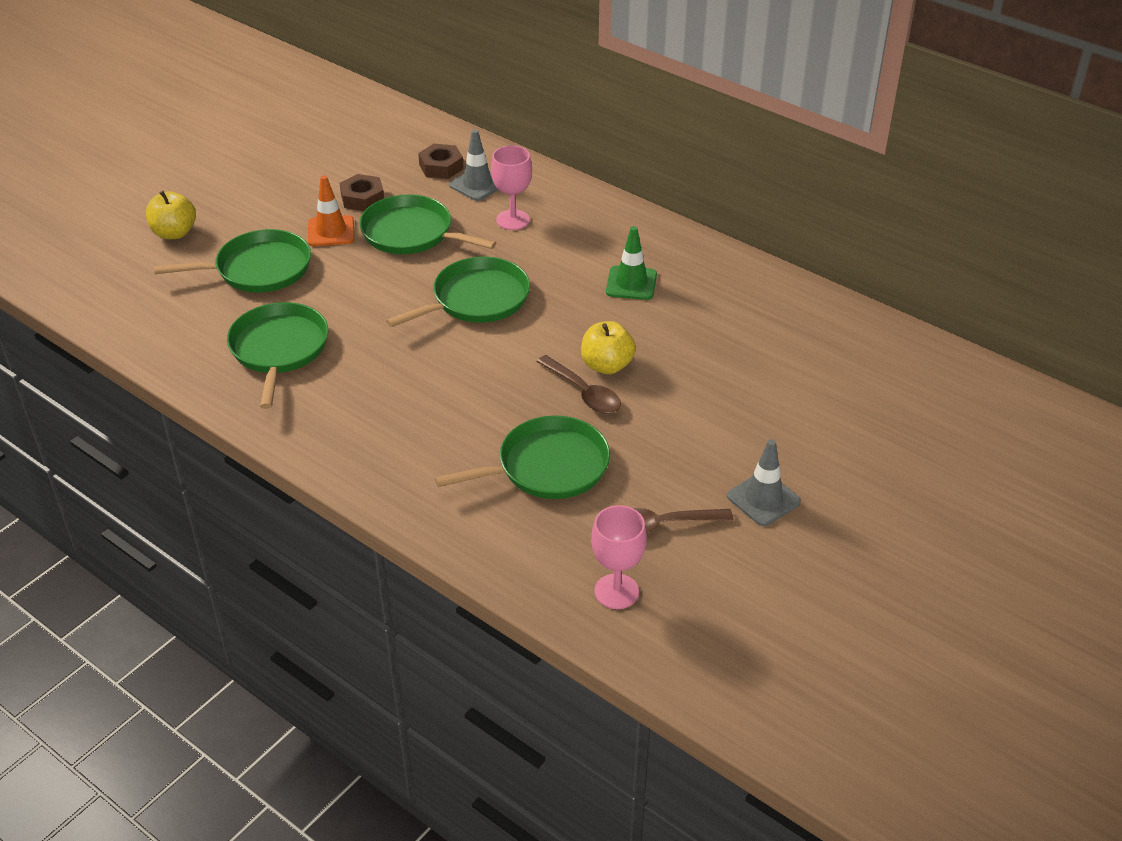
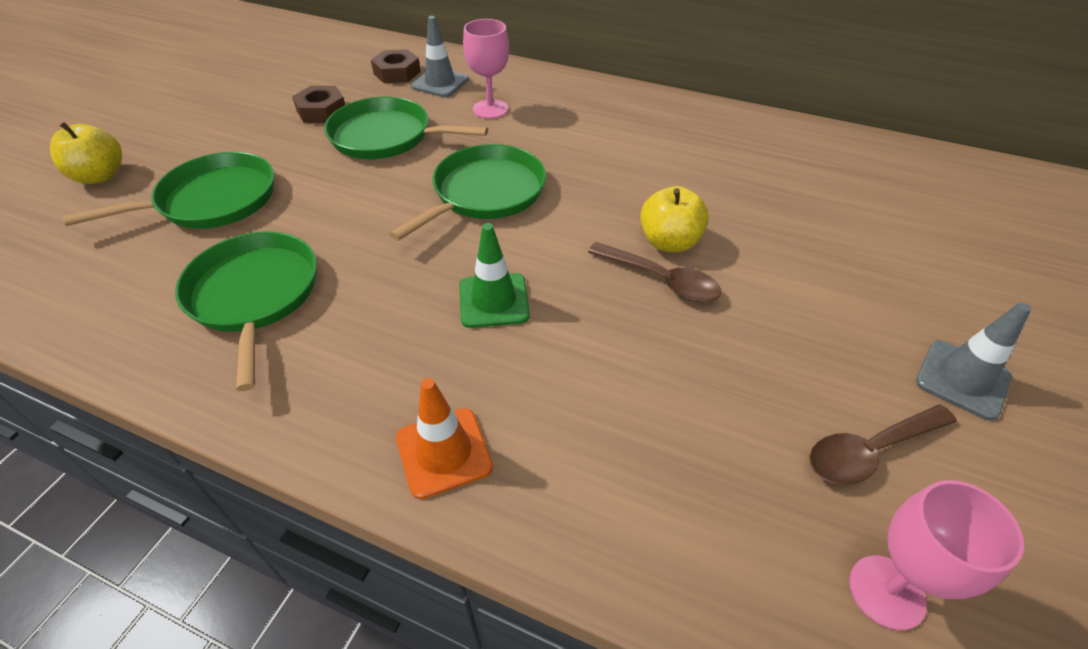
camera: 15 degrees left, 5 degrees up
orange traffic cone [308,175,354,246] -> orange traffic cone moved to [396,378,493,499]
green pan [435,415,610,499] -> none
green traffic cone [606,226,657,300] -> green traffic cone moved to [459,223,530,328]

